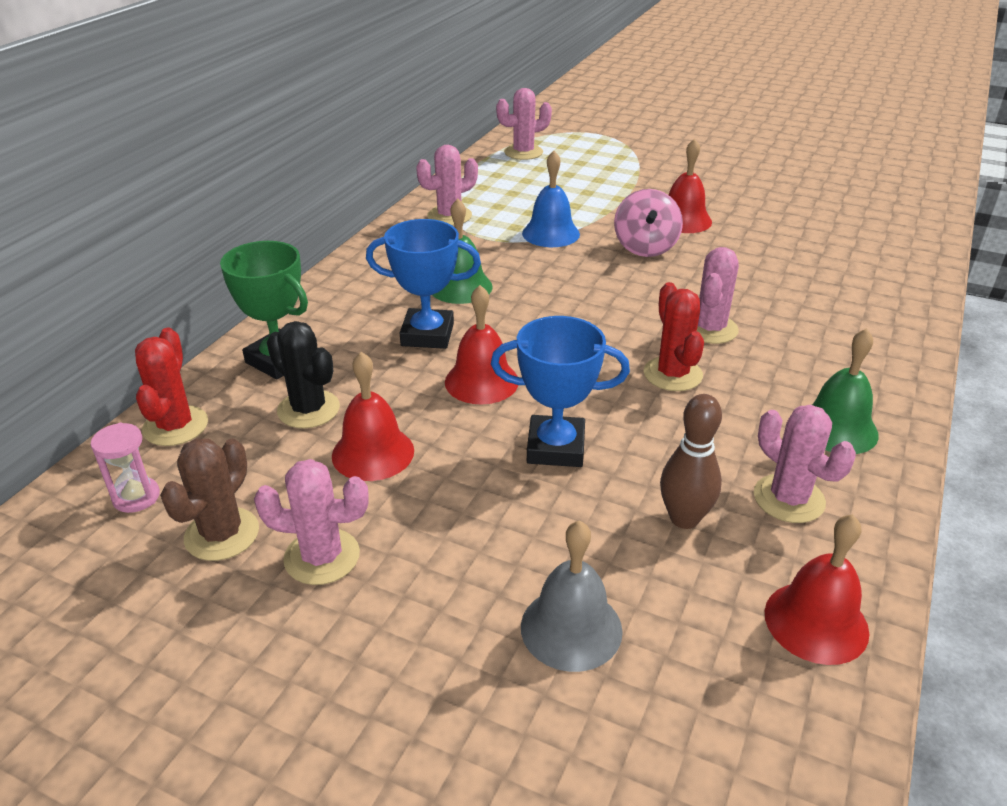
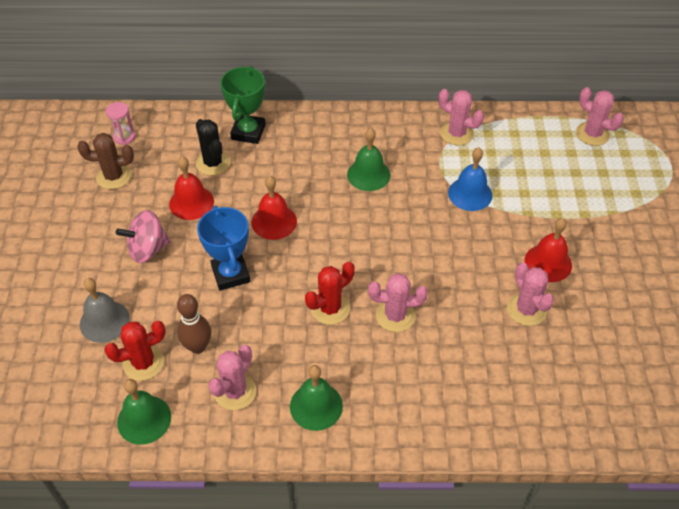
camera: 65 degrees right, 15 degrees up
red cactus [135,328,208,446] -> red cactus moved to [104,321,166,381]
pink cactus [254,459,369,585] -> pink cactus moved to [507,262,554,326]
black cactus [267,321,340,428] -> black cactus turned 45 degrees counterclockwise [196,119,231,176]
blue trophy [366,219,481,349] -> none
pink spinning top [614,189,683,257] -> pink spinning top moved to [116,210,171,263]
red bell [765,514,869,665] -> green bell [117,379,171,445]

